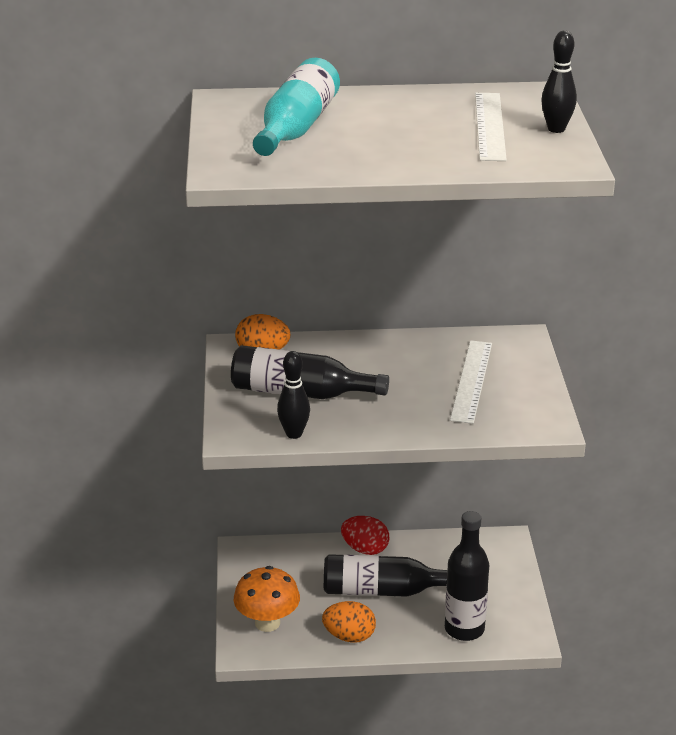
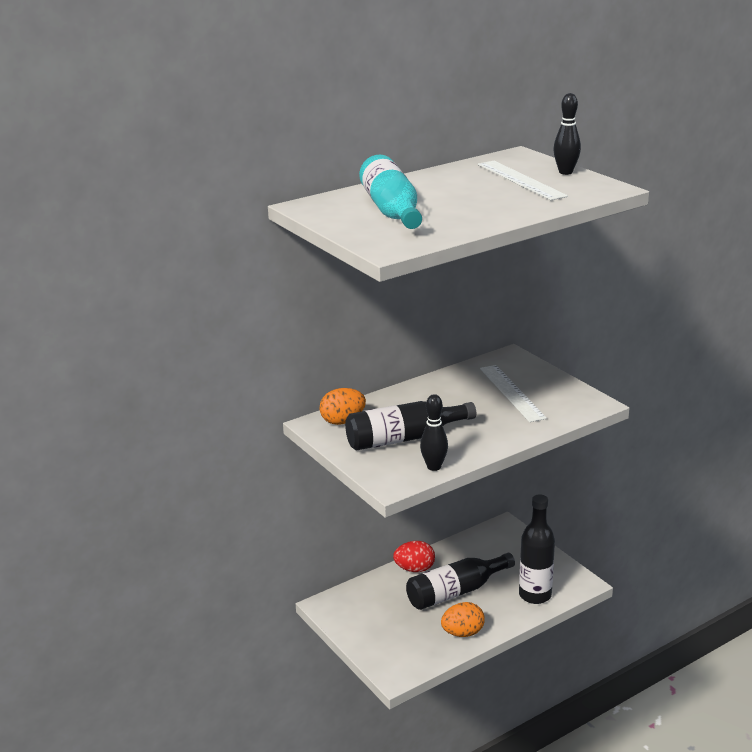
camera: 30 degrees left, 5 degrees down
orange mushroom [234,566,300,632] -> none

